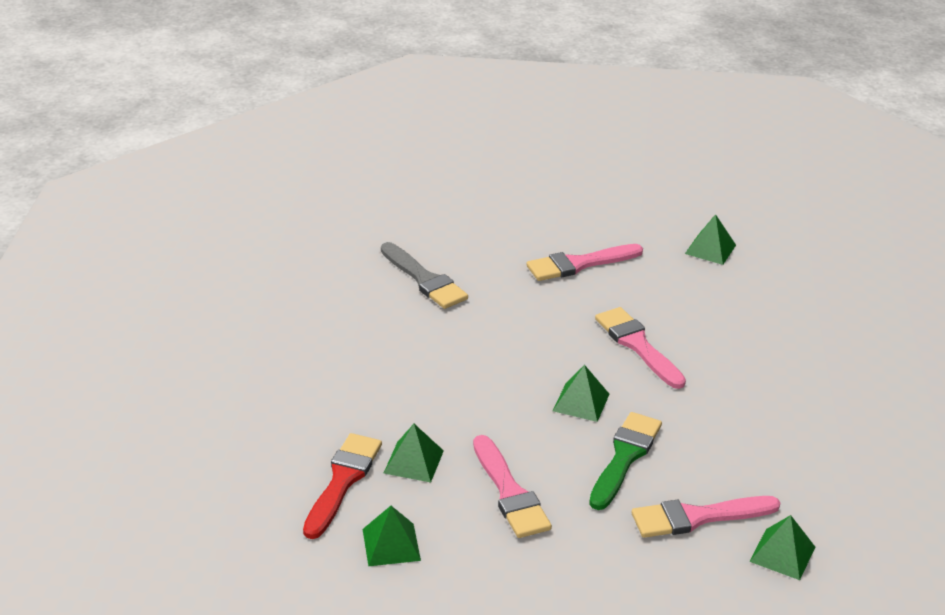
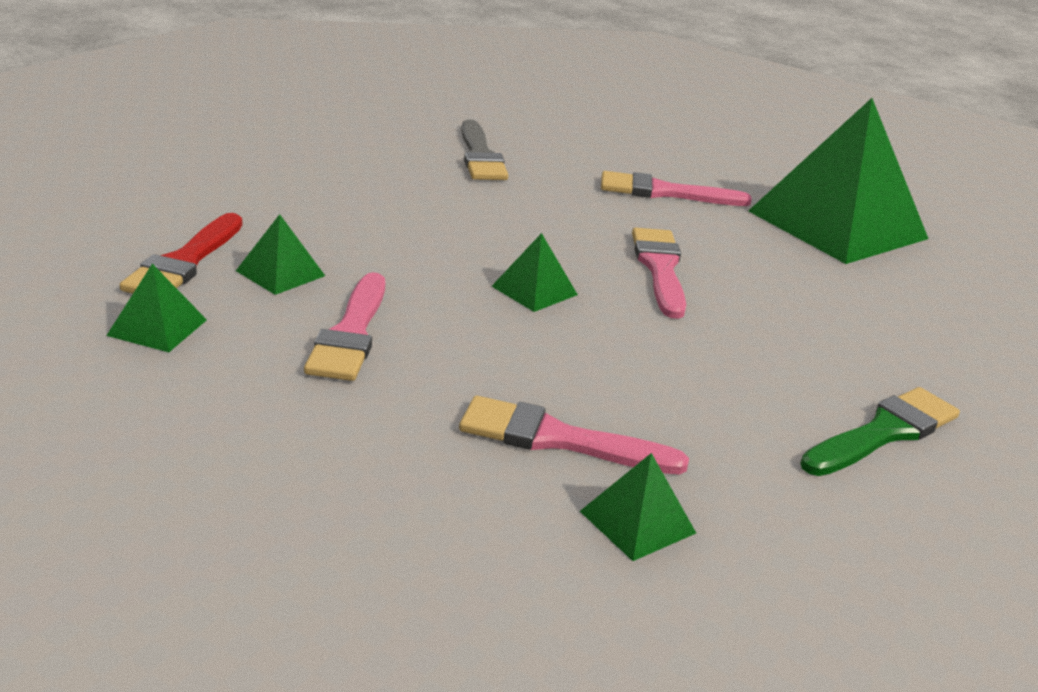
camera: 25 degrees right, 5 degrees down
red brush [303,433,382,539] -> red brush turned 150 degrees clockwise [120,213,243,294]
green brush [589,412,662,510] -> green brush moved to [800,387,960,476]
green pyramid [685,214,736,265] -> green pyramid [748,98,929,264], size x2.46

